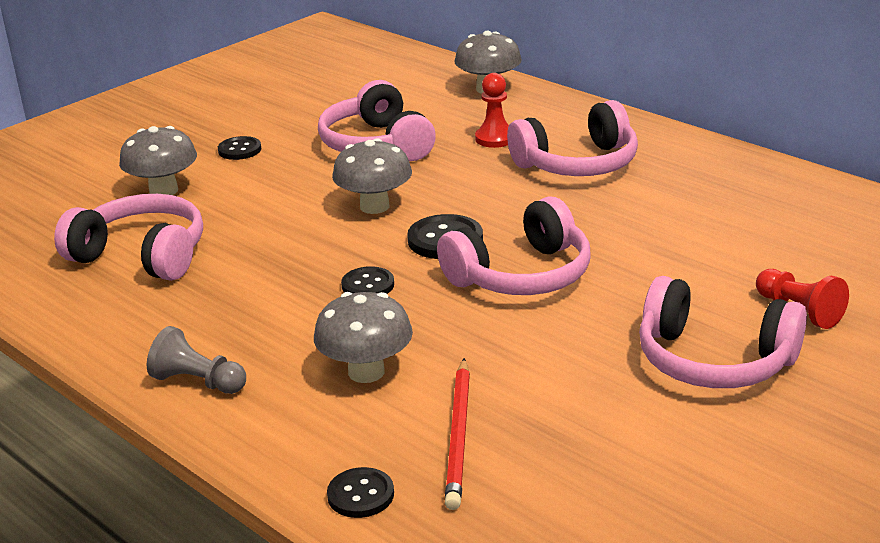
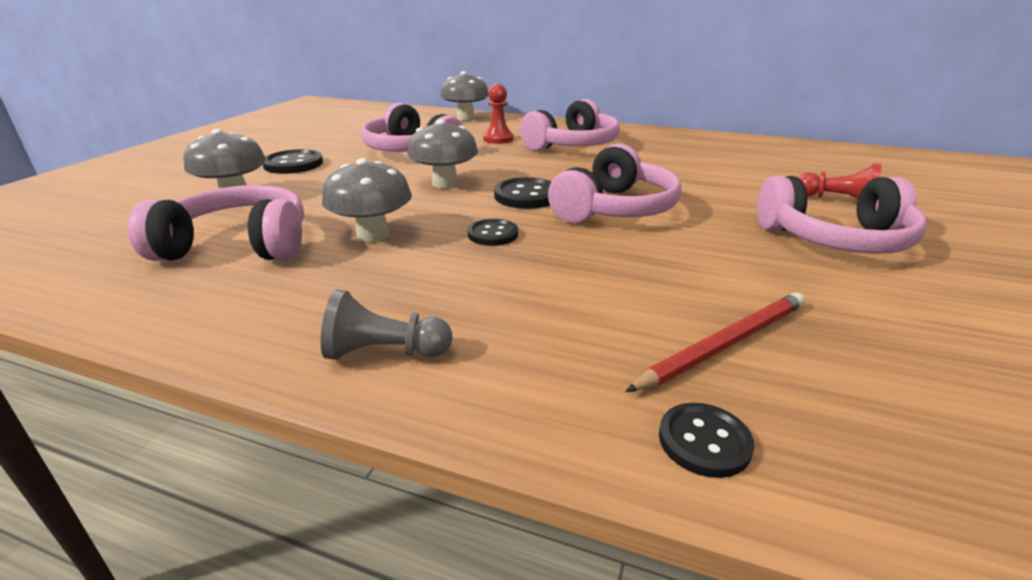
camera: 25 degrees left, 0 degrees up
black button [218,136,261,160] -> black button [263,149,323,174], size x1.51
grey mushroom [314,292,413,383] -> grey mushroom moved to [322,158,412,242]
red pencil [445,358,470,510] -> red pencil turned 105 degrees counterclockwise [625,292,805,392]

